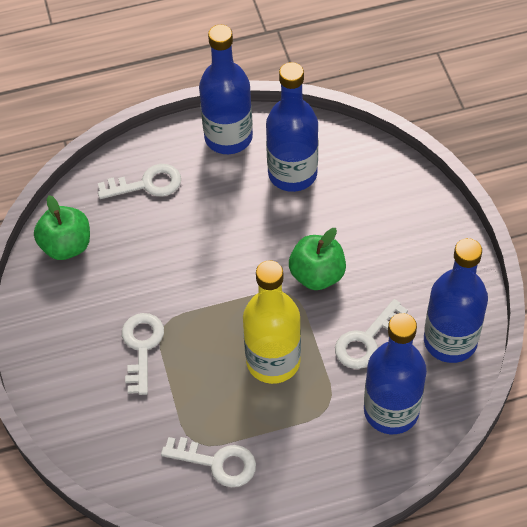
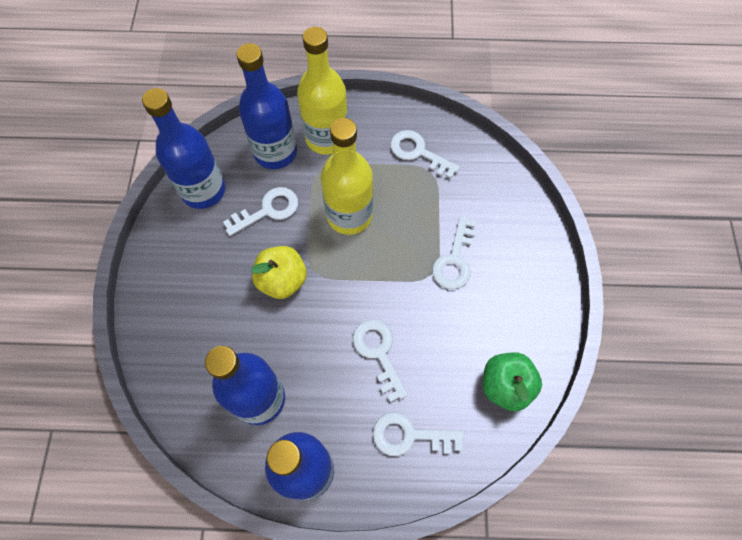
camera: 165 degrees left, 10 degrees up
green apple [289,228,346,290] -> yellow apple [251,246,307,299]
none -> yellow bottle [297,27,348,155]
none -> white key [353,320,408,402]

